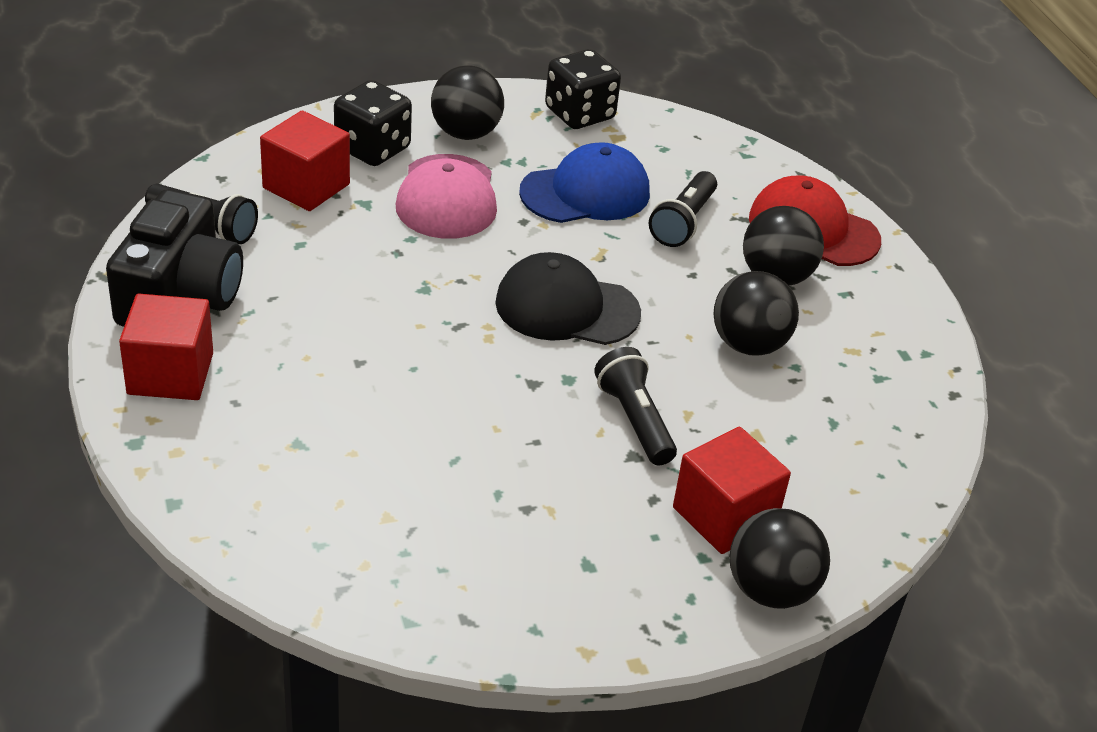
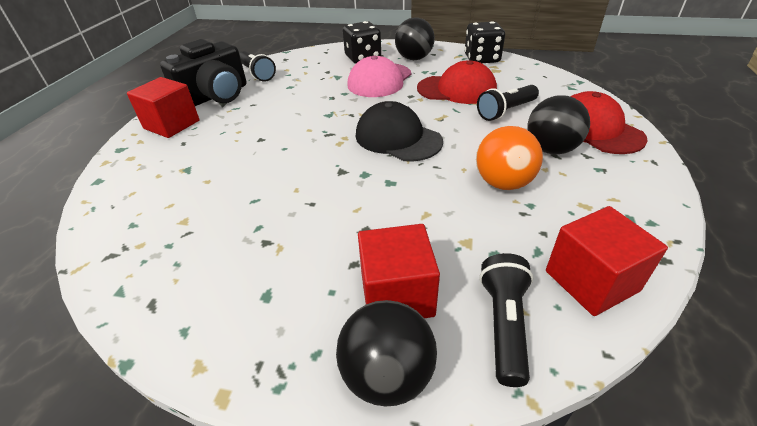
camera: 35 degrees right, 0 degrees up
red cube [260,111,350,211] -> red cube moved to [546,206,668,316]
blue cap [519,142,650,223] -> red cap [417,60,497,104]
black flashlight [594,347,677,465] -> black flashlight moved to [479,253,533,387]
black ball [714,271,799,356] -> orange ball [476,126,543,190]

